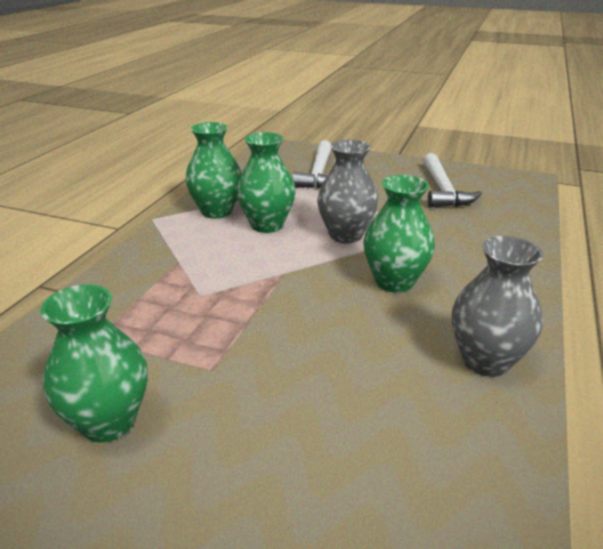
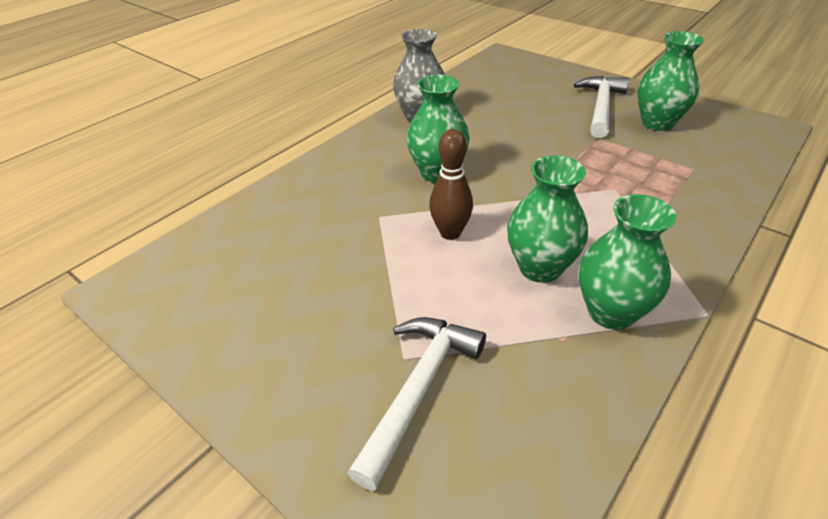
camera: 160 degrees left, 10 degrees up
grey vase [317,139,379,243] -> brown bowling pin [429,129,473,240]
white hammer [423,153,482,208] -> white hammer moved to [574,76,629,138]

